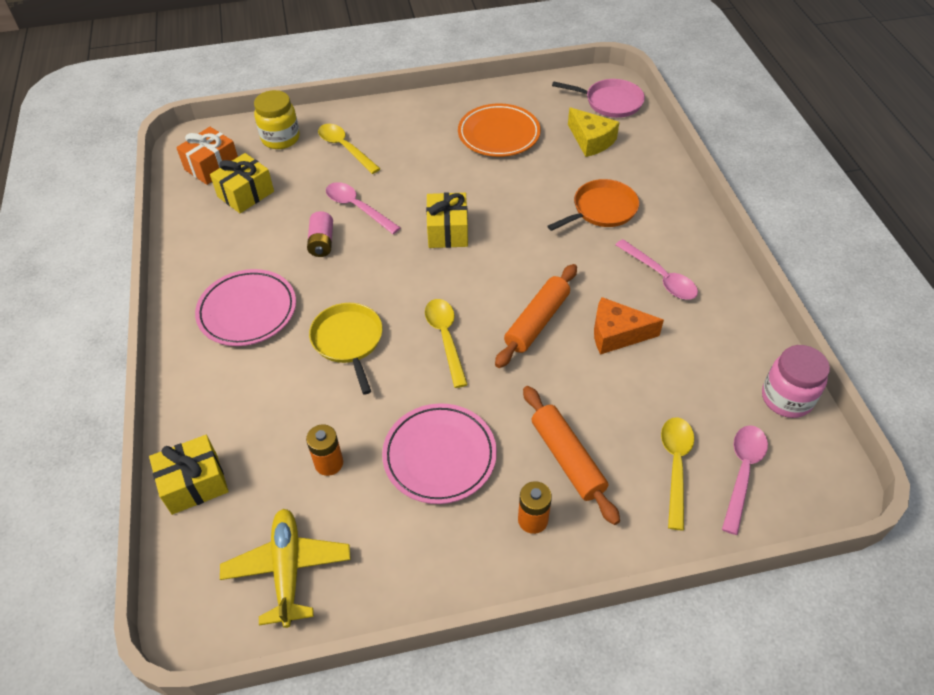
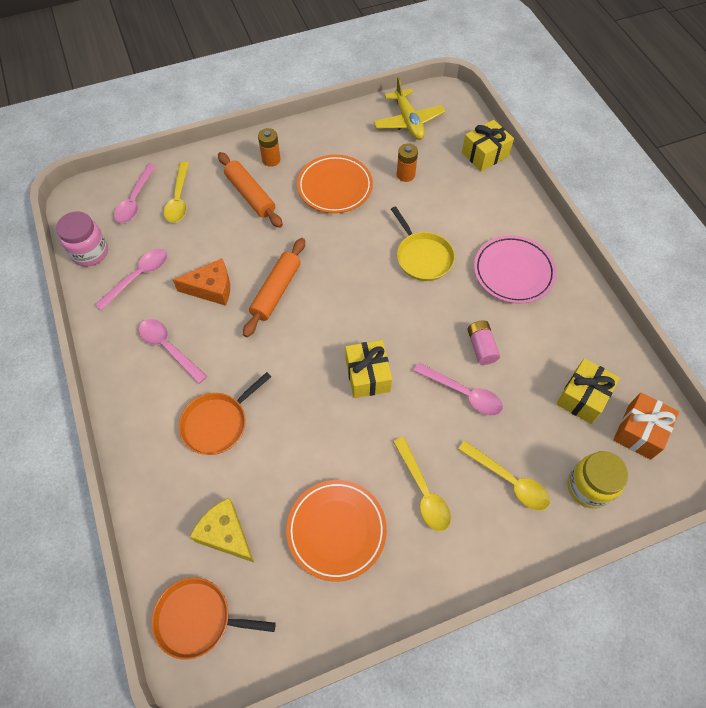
camera: 170 degrees right, 10 degrees up
pink plate [382,403,497,504] -> orange plate [297,155,373,213]
yellow spoon [425,299,468,388] -> yellow spoon moved to [393,437,451,531]
pink pan [552,79,645,118] -> orange pan [152,577,276,660]
none -> pink spoon [95,249,167,311]

